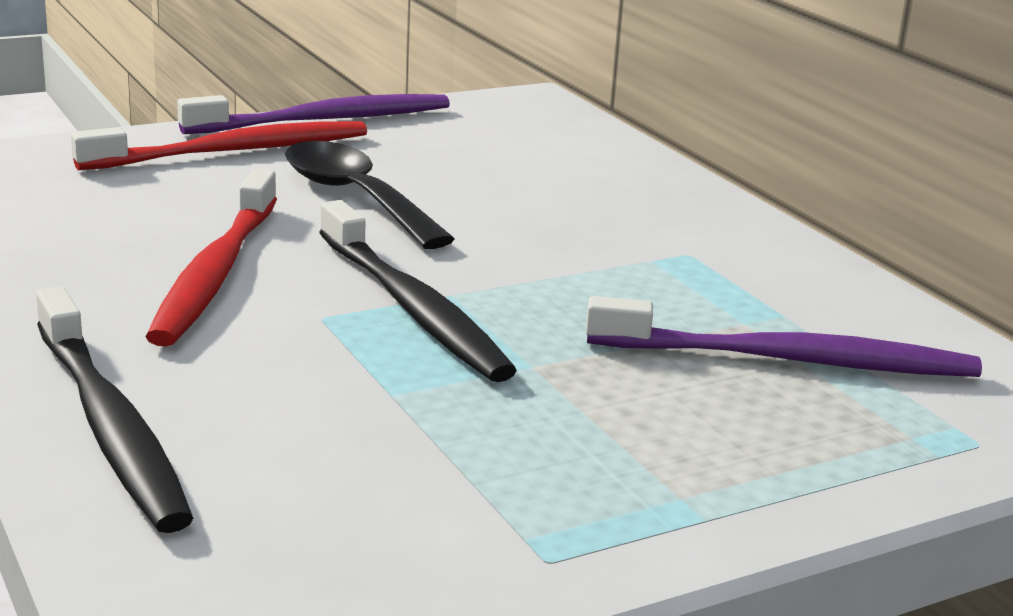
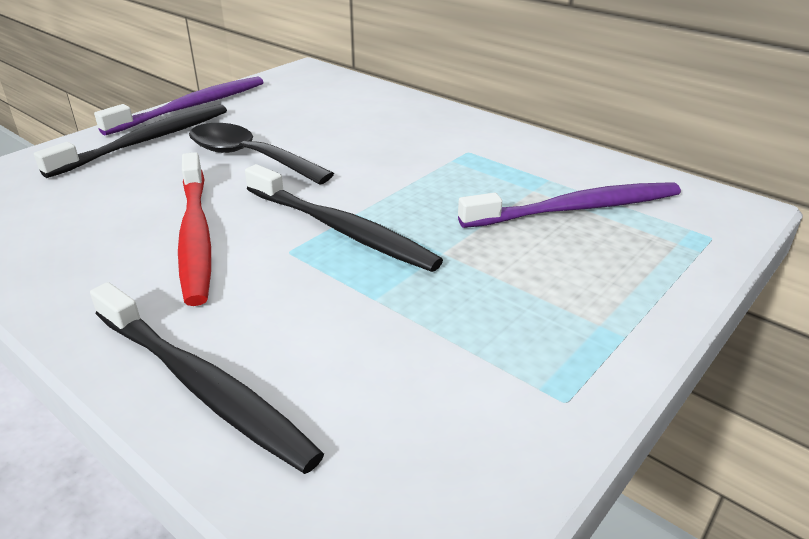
camera: 20 degrees left, 10 degrees up
red toothbrush [71,121,367,170] -> black toothbrush [34,104,227,178]

